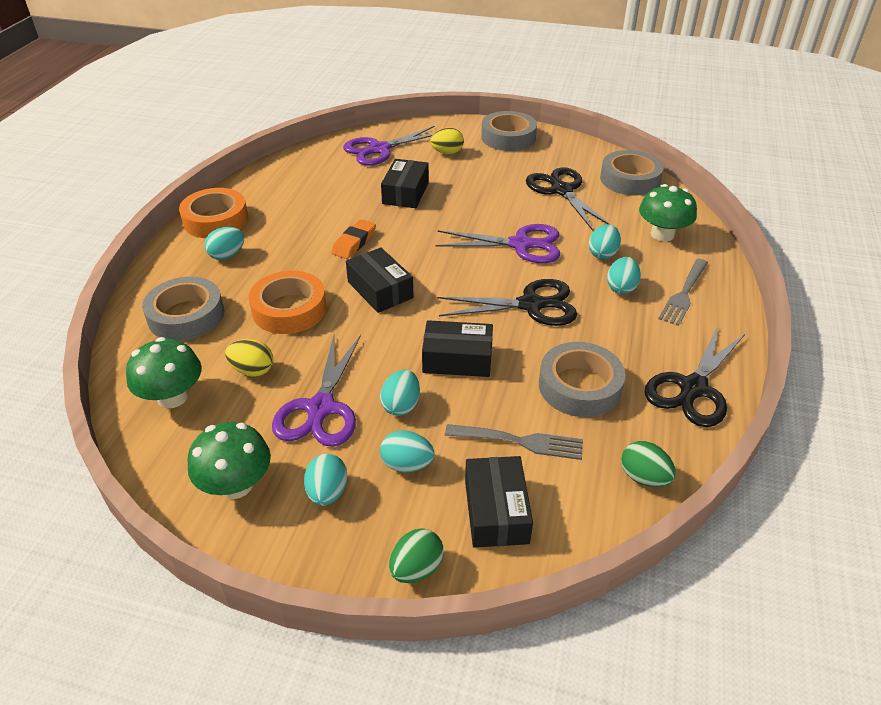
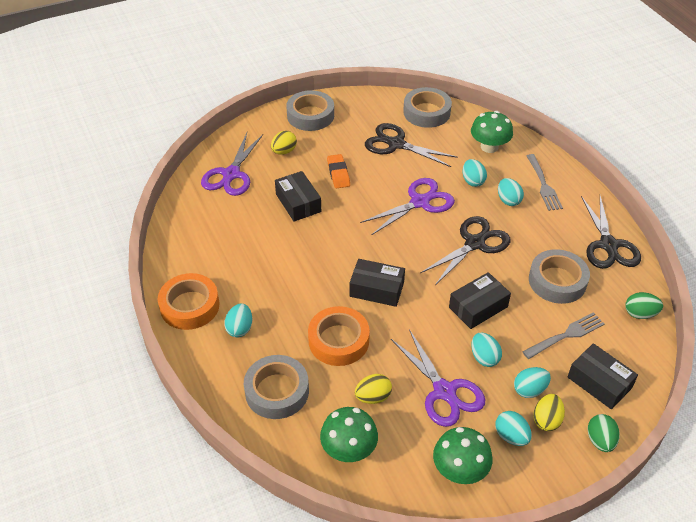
camera: 40 degrees left, 5 degrees up
orange eraser [331,219,376,259] -> orange eraser moved to [327,154,350,188]
none -> yellow egg [533,394,565,431]

